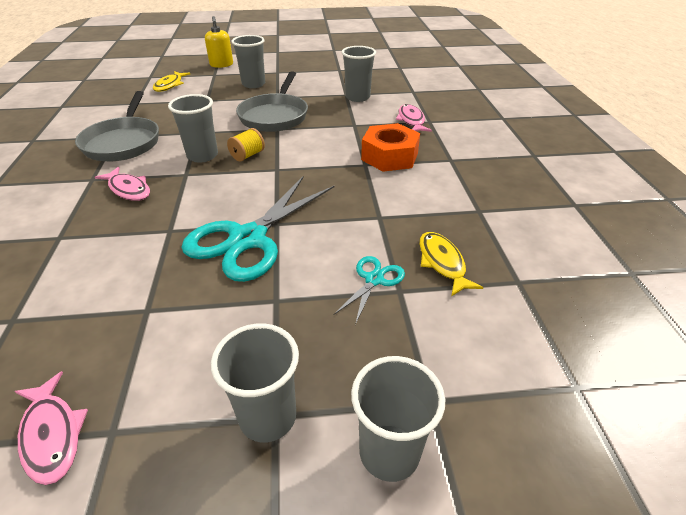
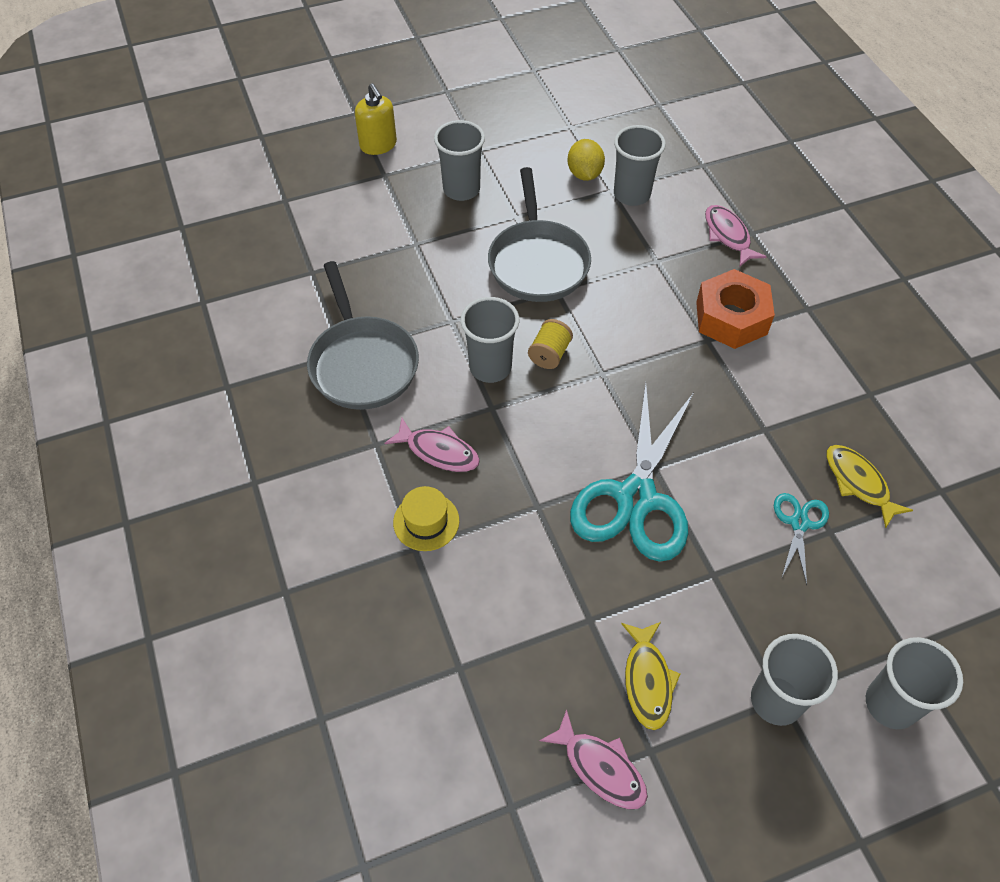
camera: 15 degrees left, 15 degrees up
yellow fish [153,71,190,92] -> yellow fish moved to [621,622,680,730]
none -> yellow hat [393,486,459,551]
none -> yellow lemon [567,139,605,181]

